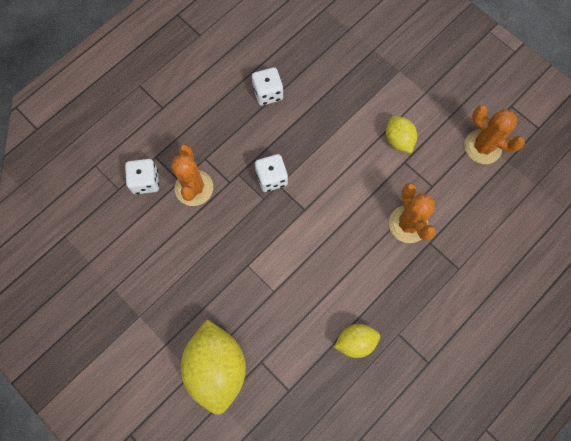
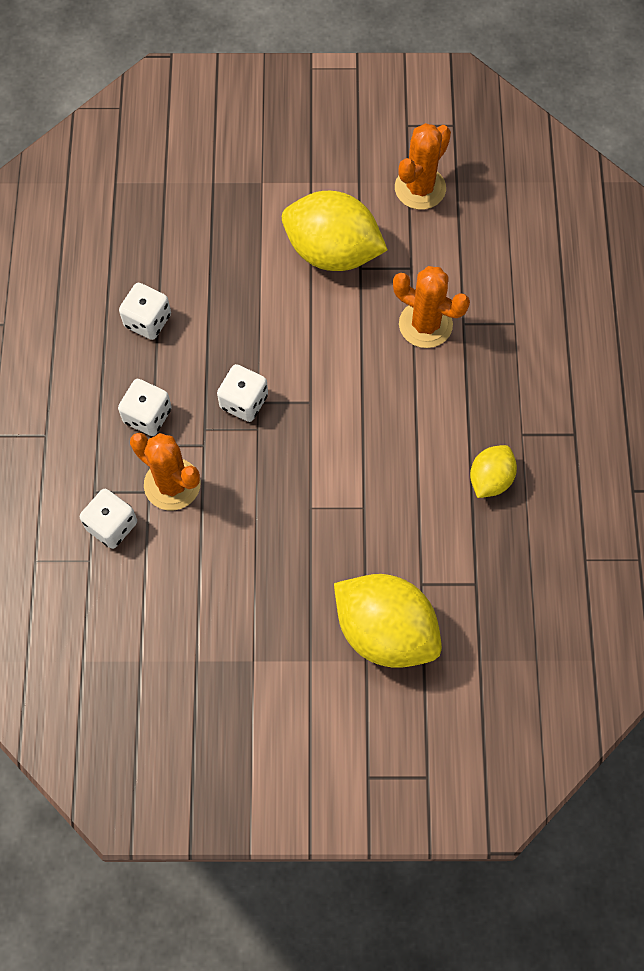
camera: 45 degrees left, 5 degrees down
yellow lemon [386,116,417,153] -> yellow lemon [282,191,388,271], size x1.87
orange cactus [464,105,525,164] -> orange cactus turned 45 degrees counterclockwise [395,123,451,210]
none -> white dice [118,379,172,436]

